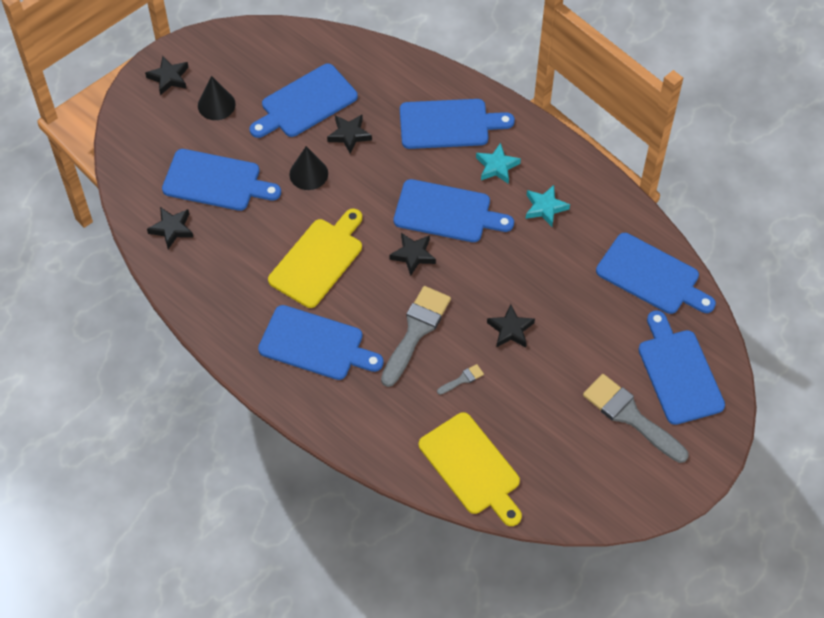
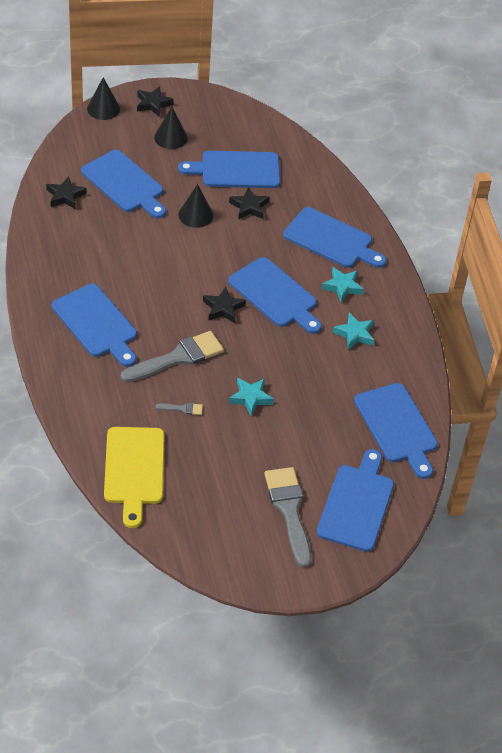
camera: 30 degrees right, 10 degrees down
yellow cutting board [268,209,362,308] -> none
black star [487,304,535,348] -> turquoise star [229,378,274,416]
none -> black cone [87,77,120,120]

